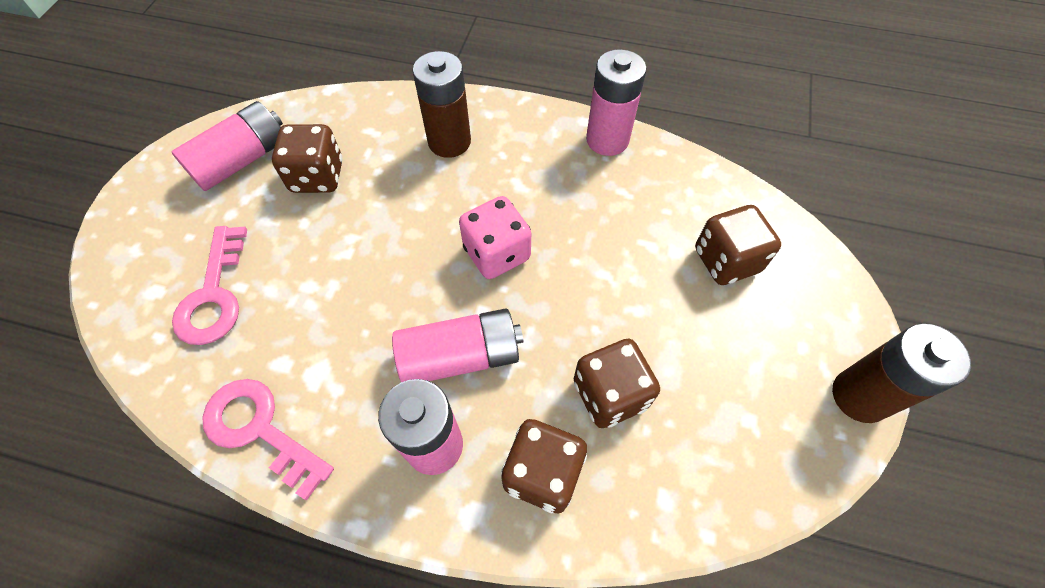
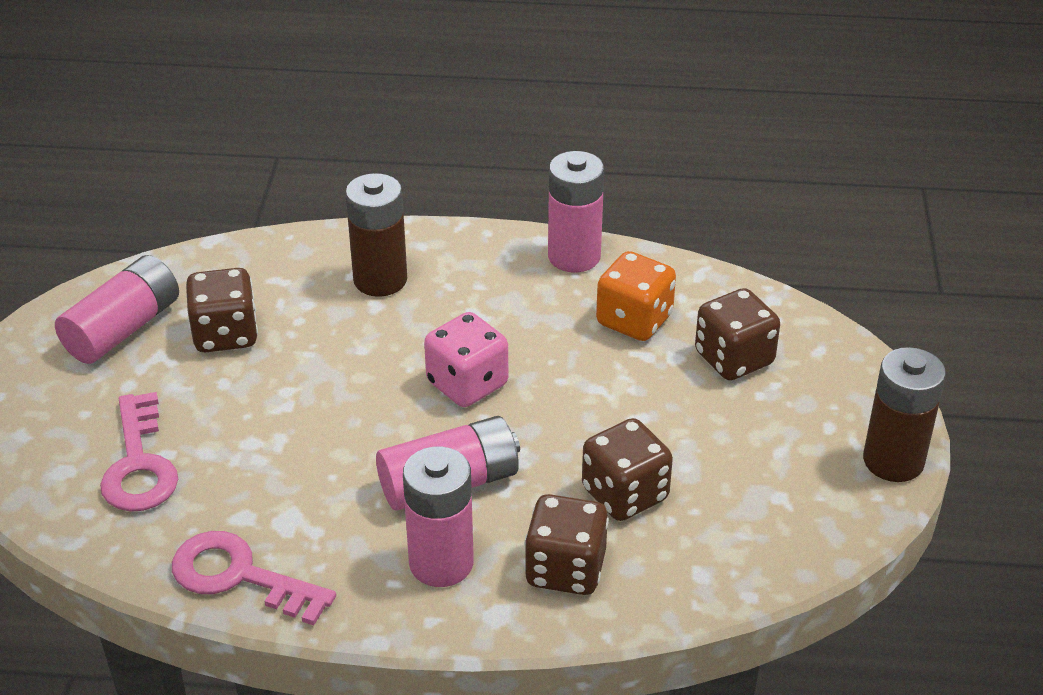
camera: 10 degrees left, 20 degrees down
none -> orange dice [596,251,676,341]

